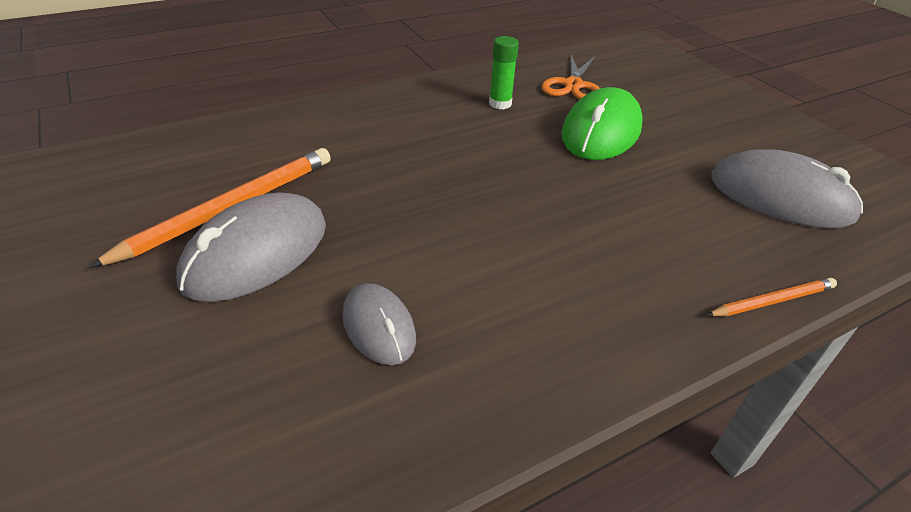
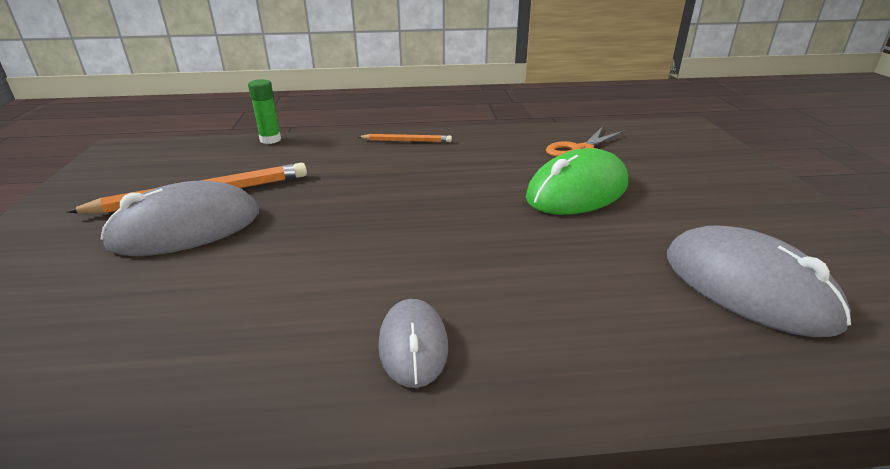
camera: 25 degrees right, 10 degrees down
grey mouse [342,283,416,365] -> grey mouse moved to [378,299,448,388]
green glue stick [489,36,519,109] -> green glue stick moved to [248,79,281,144]
orange pencil [706,278,837,316] -> orange pencil moved to [358,134,452,142]

